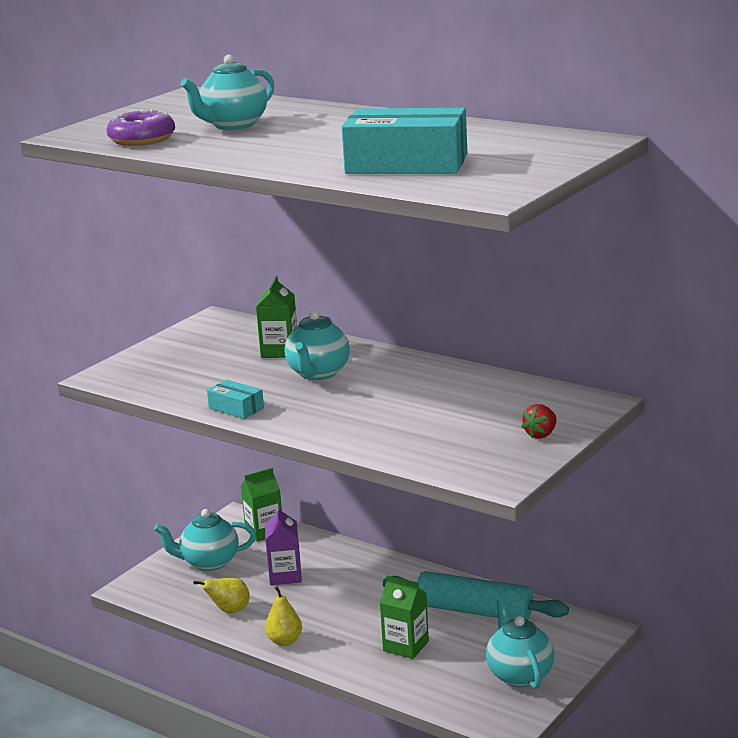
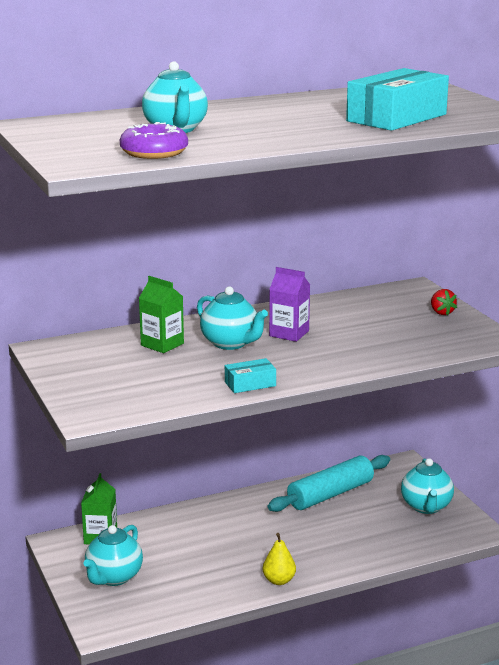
camera: 60 degrees left, 0 degrees up
yellow pear [193,578,250,613] -> none
purple carton [265,506,302,585] -> purple carton moved to [269,267,310,342]
green carton [380,575,429,659] -> none
turquoise teapot [486,599,555,689] -> turquoise teapot turned 105 degrees counterclockwise [401,458,454,514]

